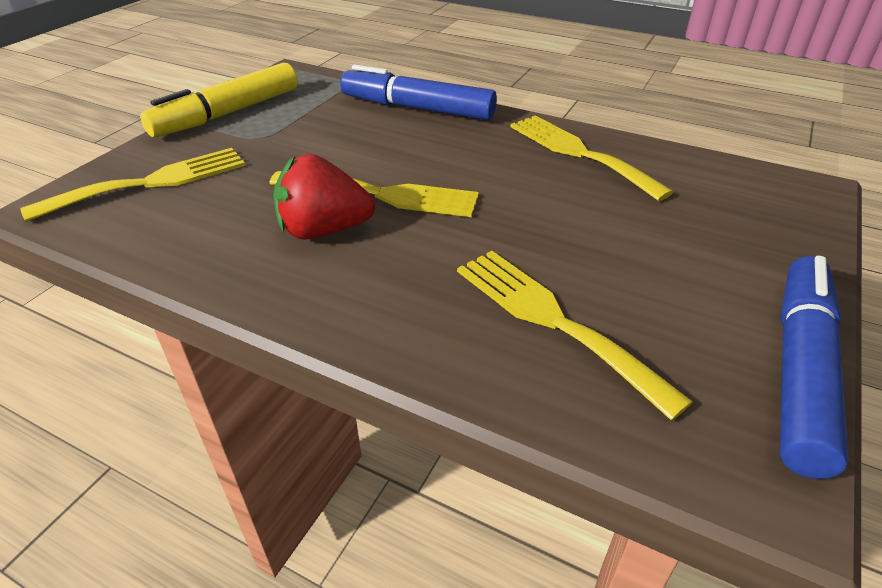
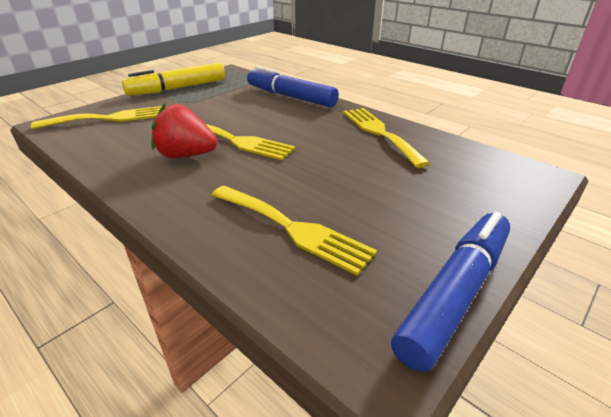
camera: 15 degrees right, 5 degrees down
yellow fork [457,251,693,420] -> yellow fork turned 150 degrees clockwise [212,186,377,276]

